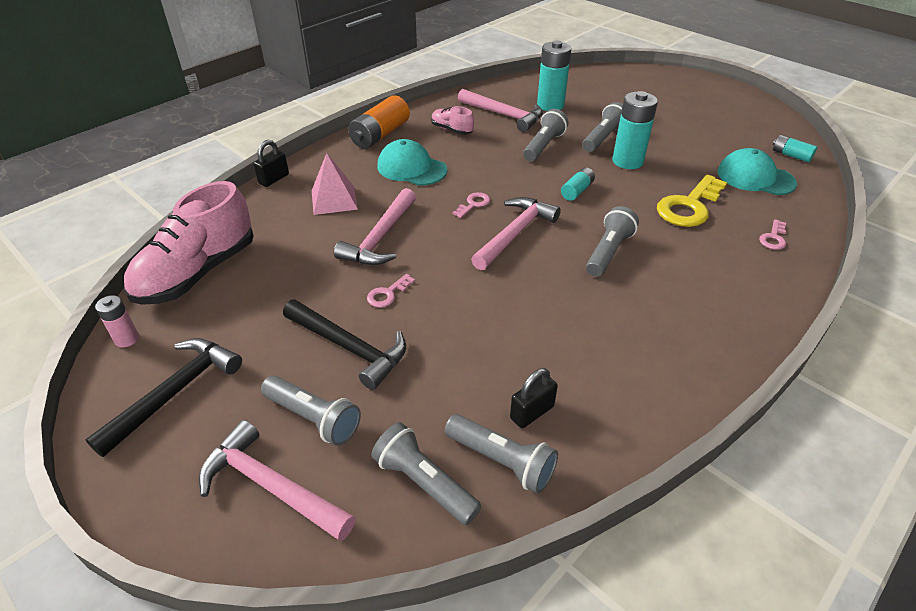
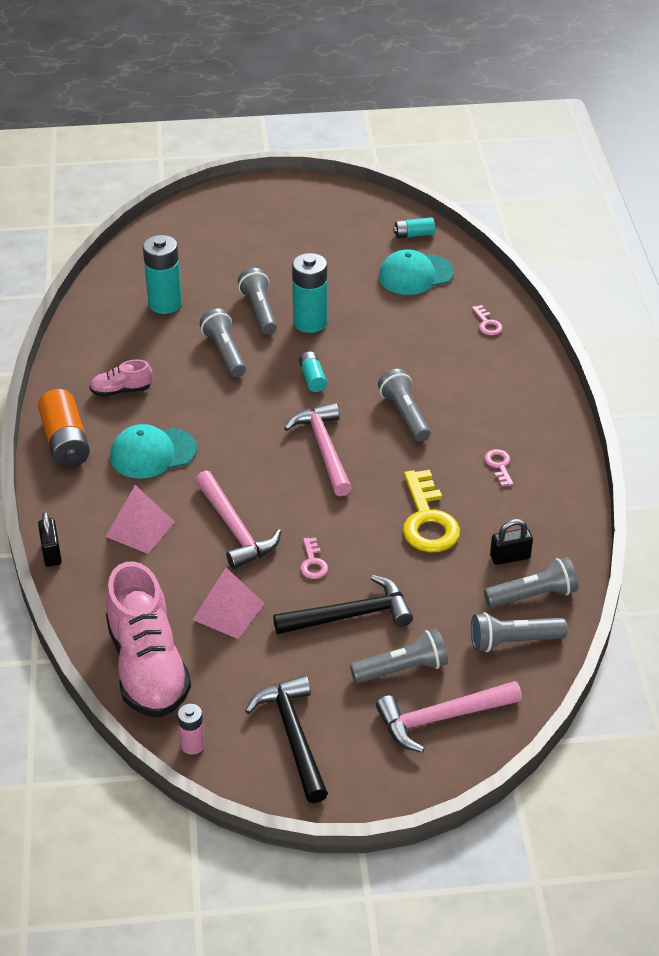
camera: 50 degrees left, 0 degrees up
pink key [452,192,490,218] -> pink key moved to [484,449,514,487]
pink hammer [458,89,543,132] -> none
black padlock [510,368,558,428] -> black padlock turned 75 degrees clockwise [490,519,533,565]
yellow key [657,174,727,227] -> yellow key moved to [403,470,460,552]
none -> pink pyramid [193,568,265,639]

